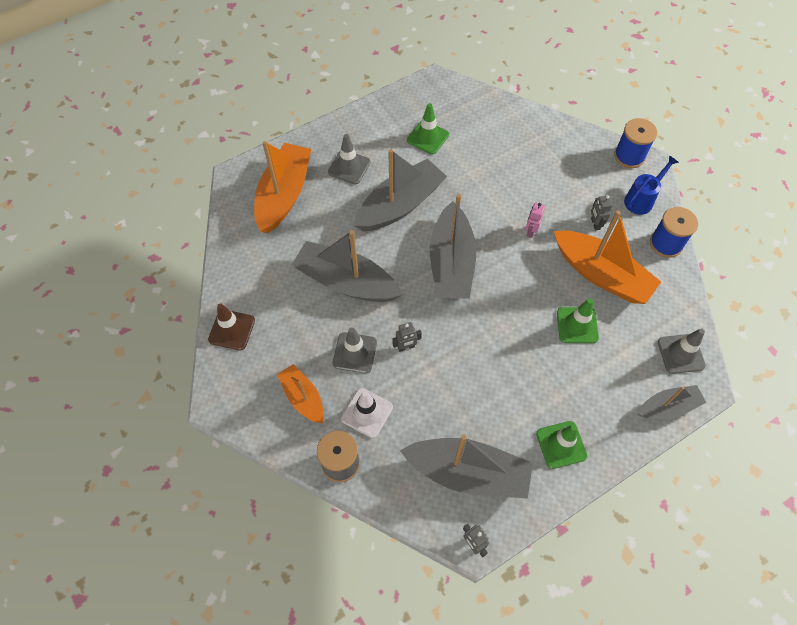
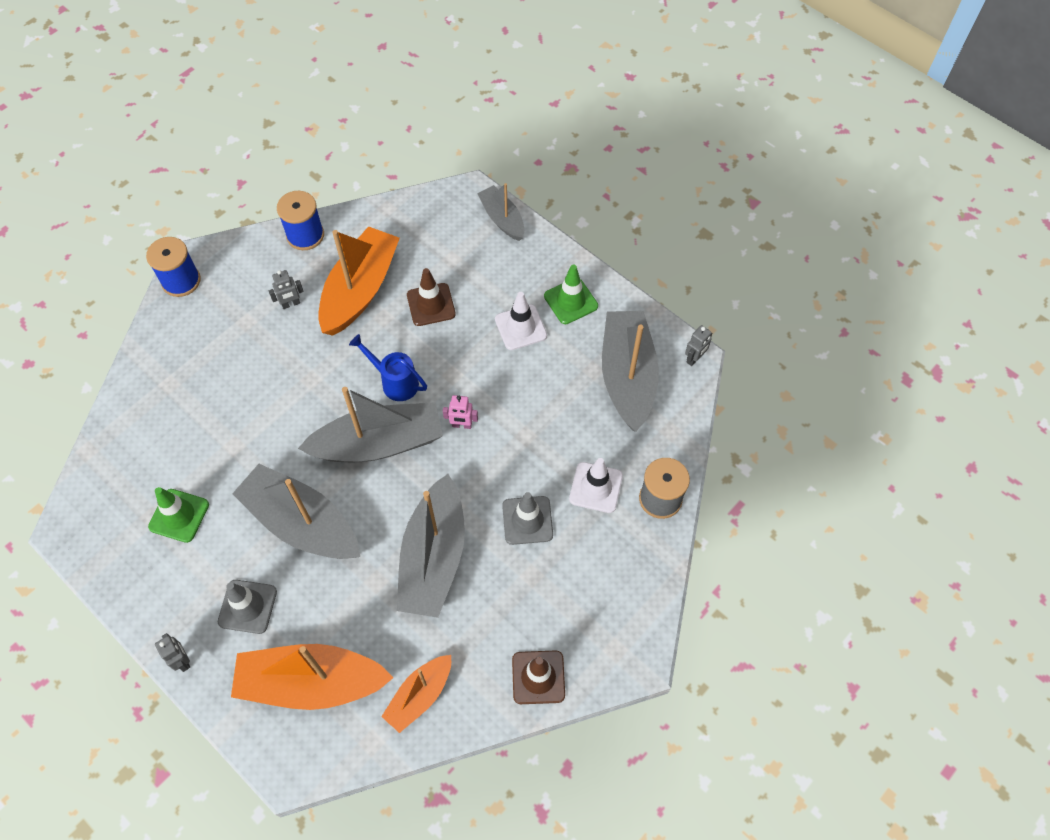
camera: 105 degrees left, 0 degrees up
orange boat [277,364,324,424] -> orange boat moved to [381,655,451,733]
grey robot [392,322,422,352] -> grey robot moved to [155,633,190,672]
pink robot [526,202,545,238] -> pink robot moved to [443,395,478,429]
green traffic cone [557,299,599,343] -> brown traffic cone [407,268,456,326]
blue watering can [624,155,679,215] -> blue watering can moved to [349,334,427,401]
grey traffic cone [658,328,706,374] -> none
none -> white traffic cone [495,292,547,350]

